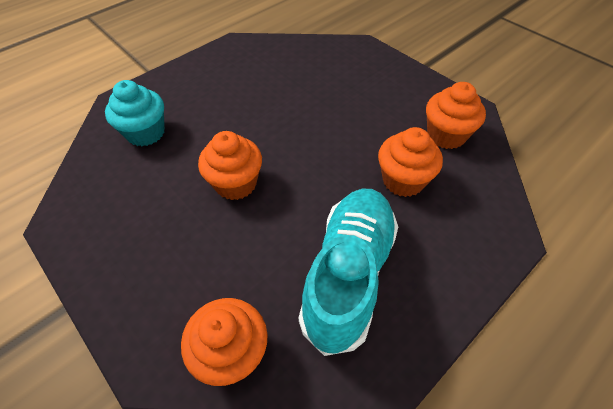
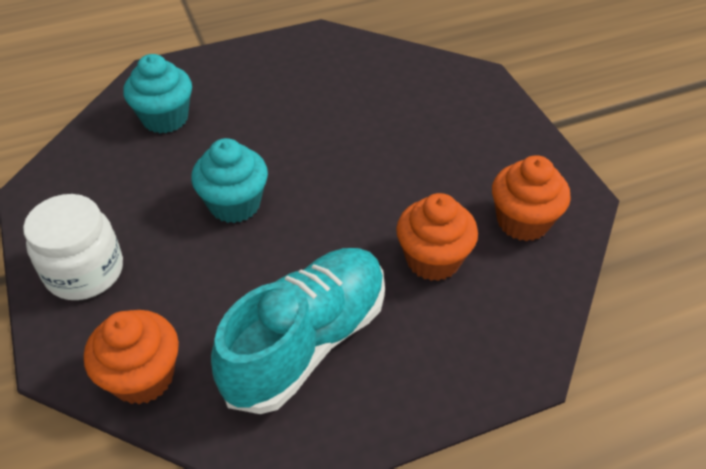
camera: 20 degrees right, 5 degrees down
orange cupcake [198,131,262,200] -> turquoise cupcake [191,138,268,223]
none -> white jar [23,194,123,300]

